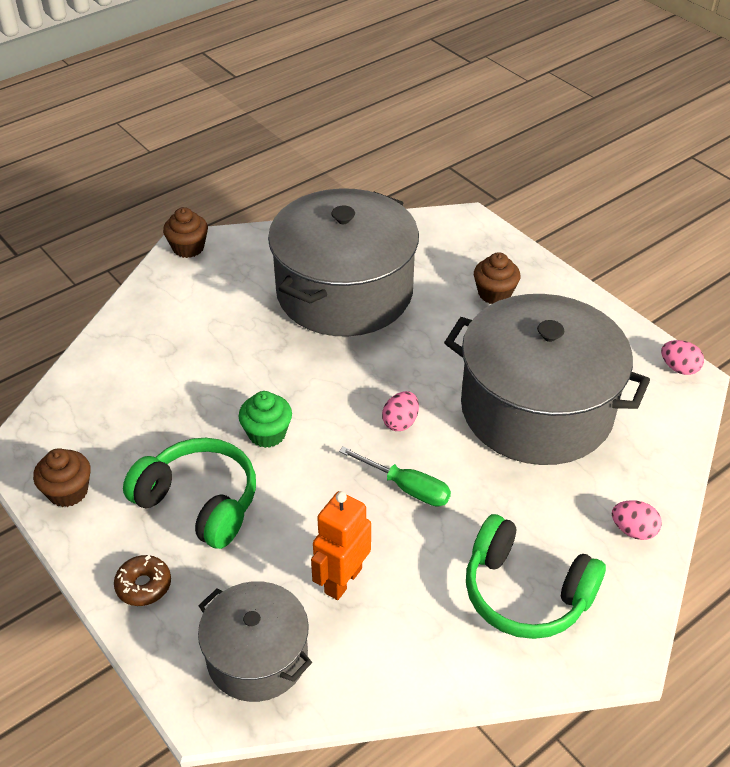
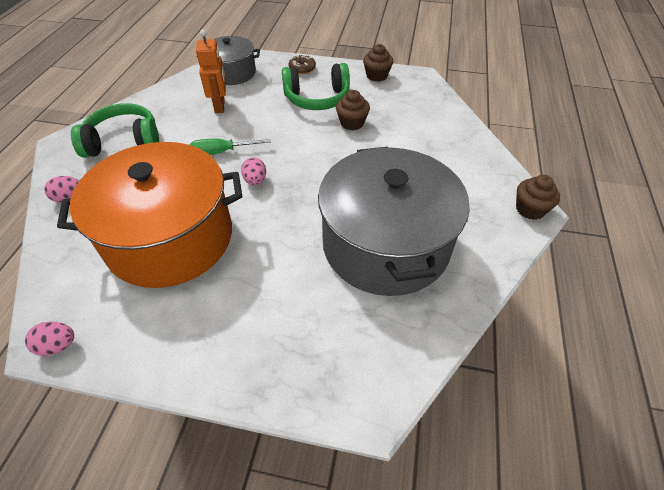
camera: 140 degrees right, 5 degrees up
green cupcake [238,391,292,448] -> none
grey pot [444,294,650,465] -> orange pot [57,142,242,288]
brown cupcake [474,252,520,304] -> brown cupcake moved to [336,90,370,130]

